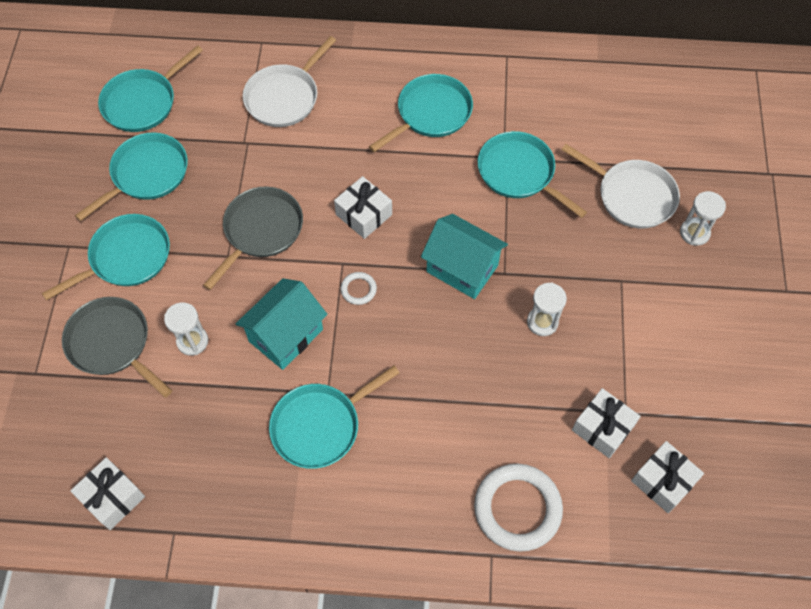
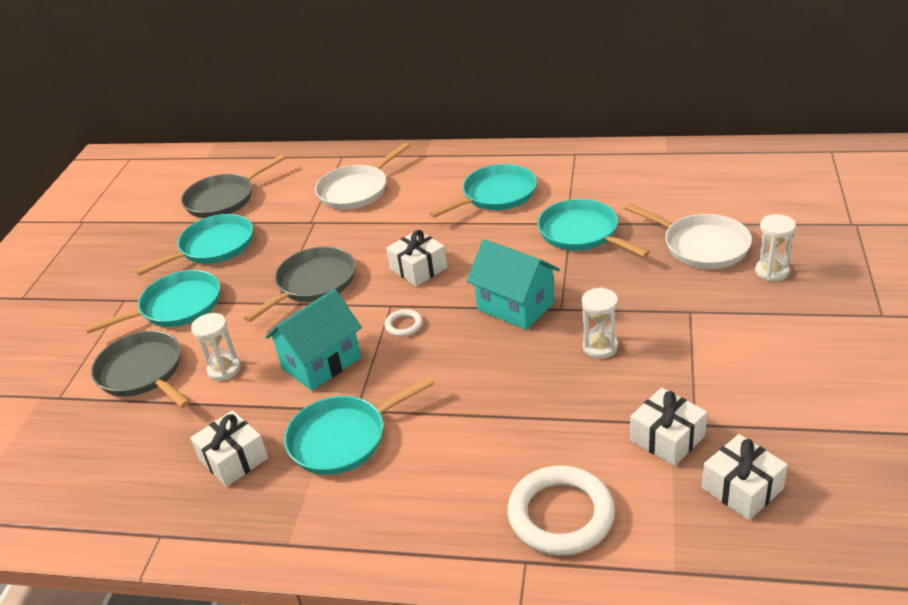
camera: 10 degrees right, 25 degrees down
white gift [70,457,145,530] -> white gift moved to [190,410,268,487]
turquoise pan [98,45,203,132] -> grey pan [181,155,285,218]

